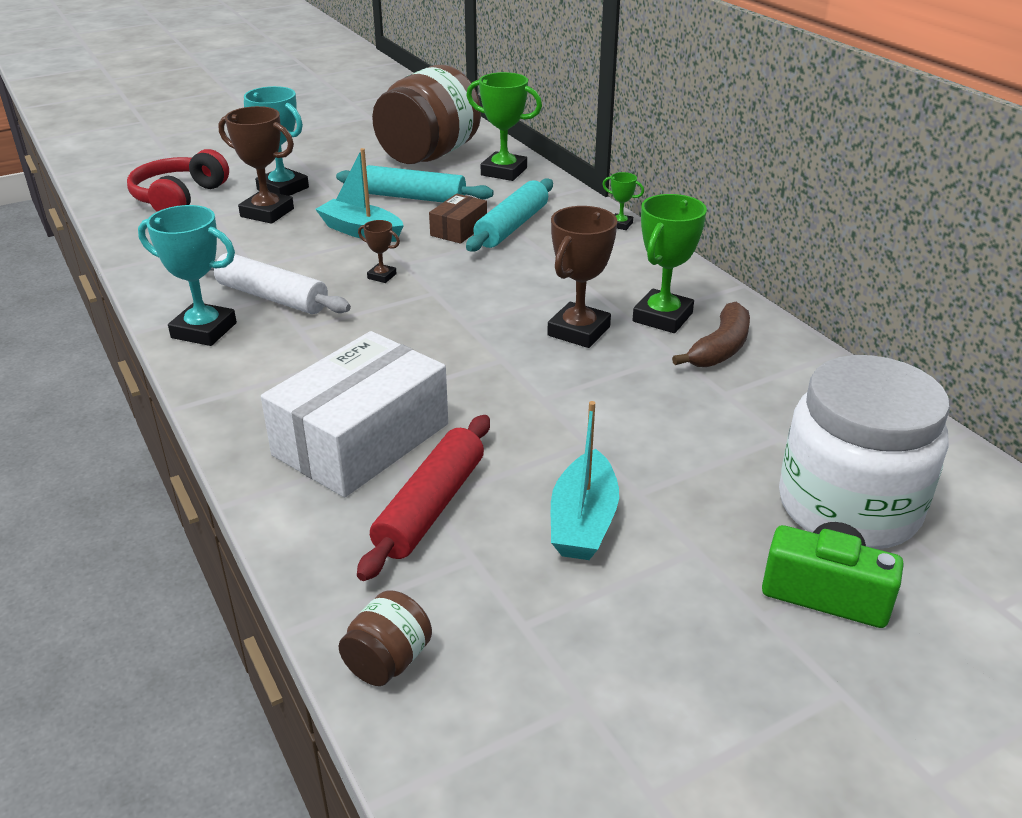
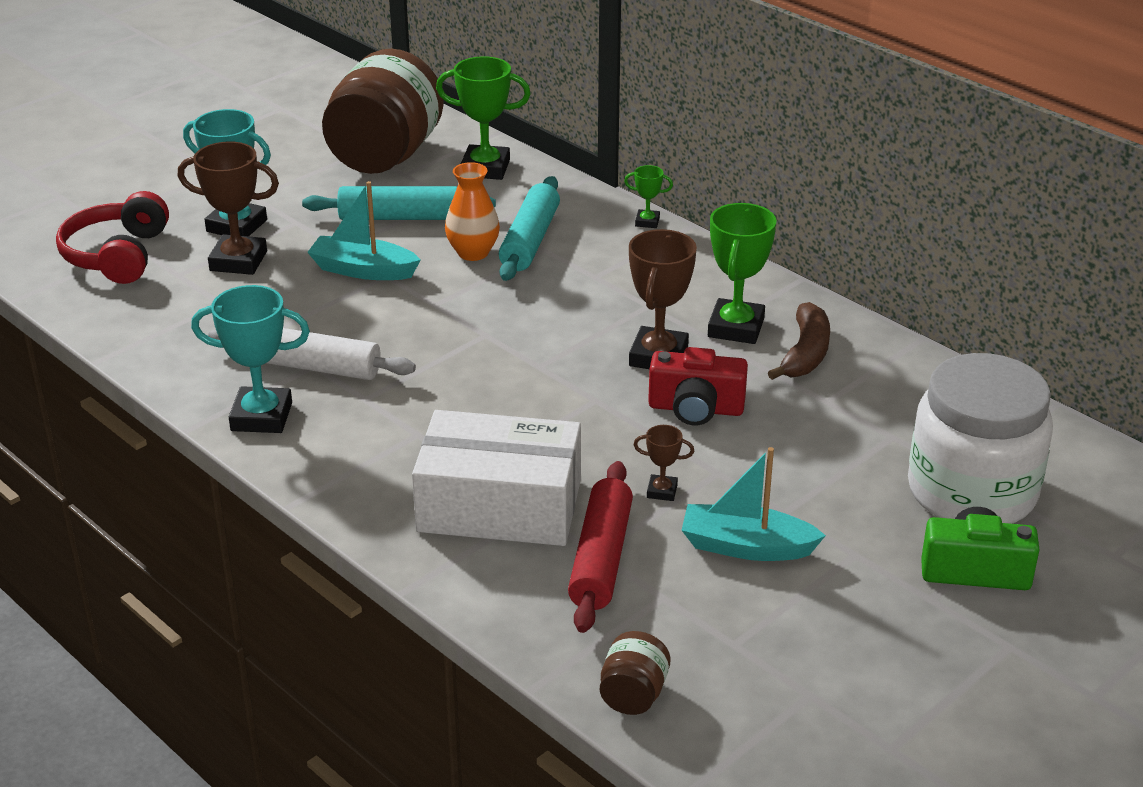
camera: 15 degrees left, 0 degrees up
white box [261,331,448,497] -> white box turned 75 degrees clockwise [412,410,581,546]
brown trophy [358,220,400,283] -> brown trophy moved to [634,425,694,501]
brown box [429,194,487,244] -> orange vase [445,162,500,261]
turquoise boat [551,401,619,560] -> turquoise boat turned 105 degrees clockwise [682,447,826,561]
none -> red camera [648,347,748,425]

